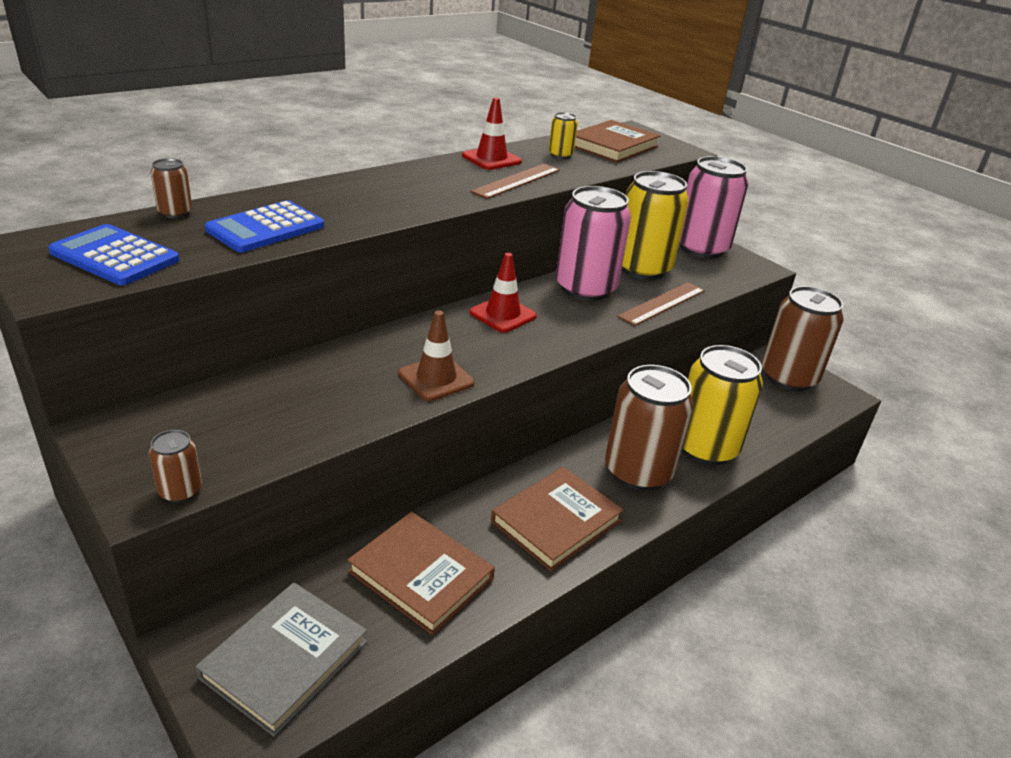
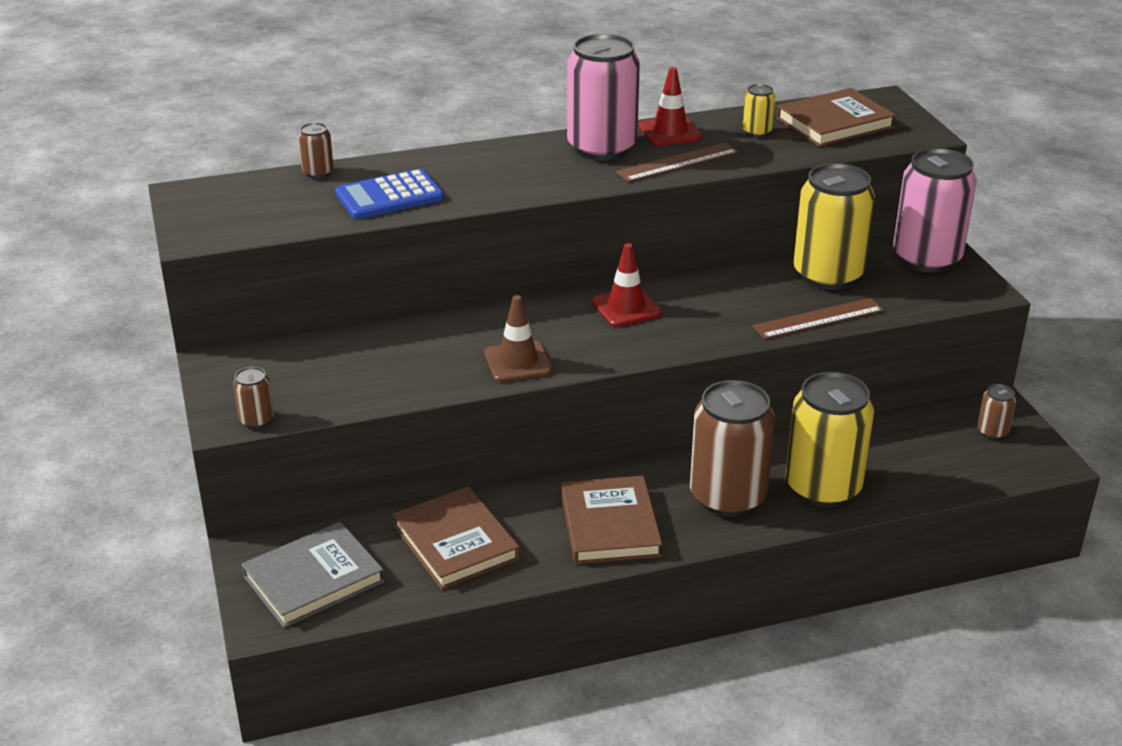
camera: 25 degrees right, 0 degrees up
blue calculator [48,224,180,285] -> none
brown book [491,467,624,571] -> brown book turned 75 degrees counterclockwise [561,476,662,564]
pink can [556,186,631,301] -> pink can moved to [567,34,640,161]
brown can [761,286,844,391] -> brown can [977,384,1016,439], size x0.43

